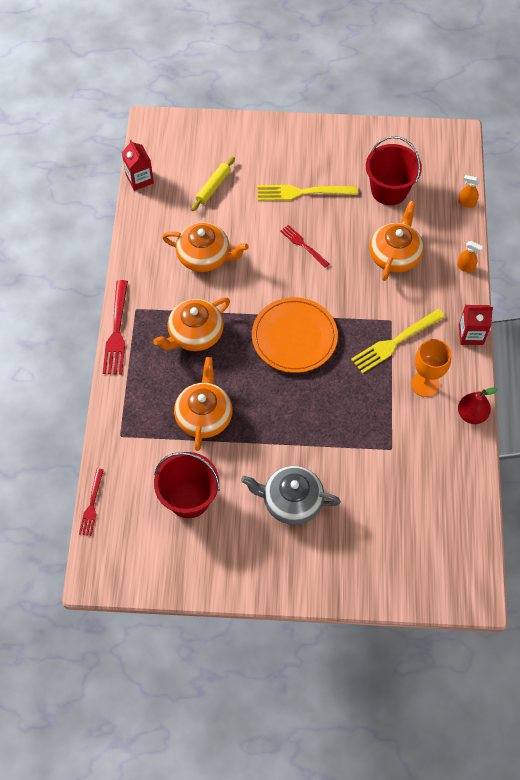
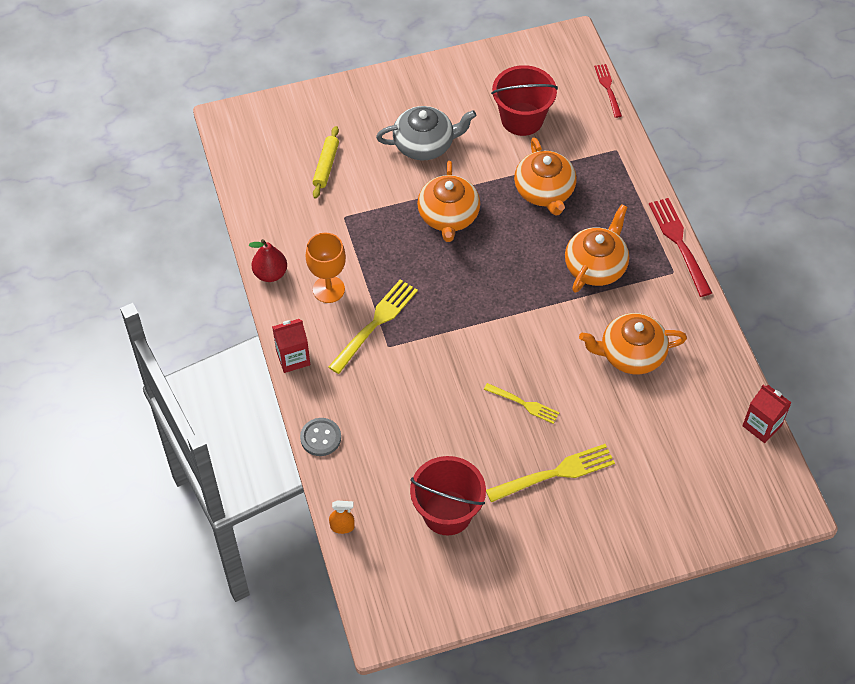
camera: 160 degrees right, 5 degrees down
yellow rolling pin [191,157,235,211] -> yellow rolling pin moved to [313,126,339,199]
orange plate [252,297,338,373] -> none
red fork [280,225,329,268] -> yellow fork [484,383,560,424]
orange teapot [369,201,424,281] -> orange teapot moved to [417,161,480,242]
orange spray bottle [457,241,483,273] -> grey button [300,418,341,456]

